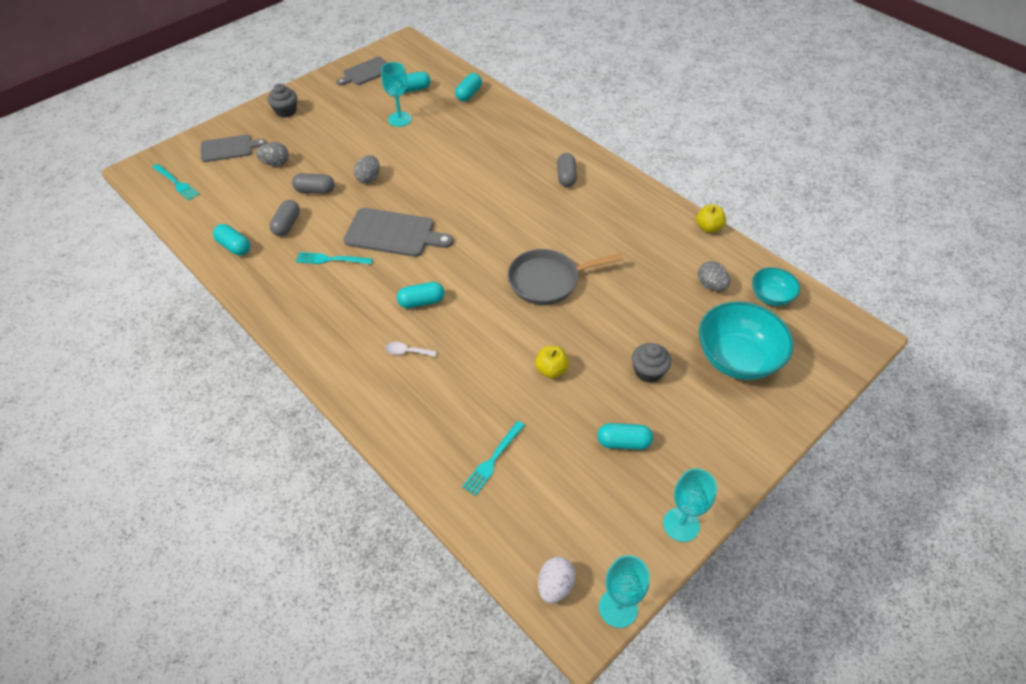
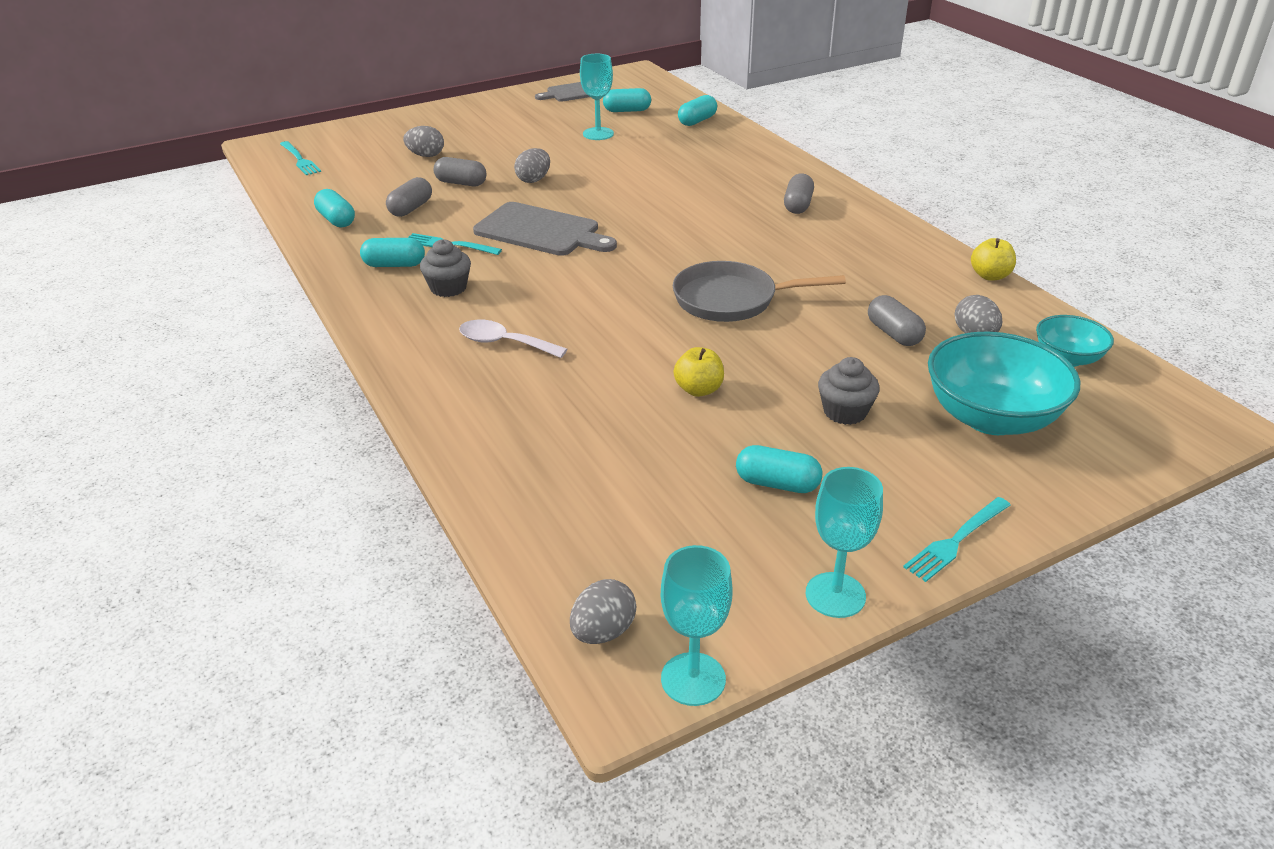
camera: 15 degrees right, 15 degrees down
grey cutting board [201,135,267,162] -> none
grey cupcake [268,84,297,118] -> grey cupcake moved to [420,239,471,297]
white spoon [385,342,437,357] -> white spoon [459,320,567,358], size x1.57
turquoise capsule [397,282,445,308] -> turquoise capsule moved to [360,238,425,267]
turquoise fork [462,421,525,496] -> turquoise fork moved to [903,497,1011,582]
white egg [538,557,575,604] -> grey egg [570,579,636,644]
none -> grey capsule [868,295,926,346]

